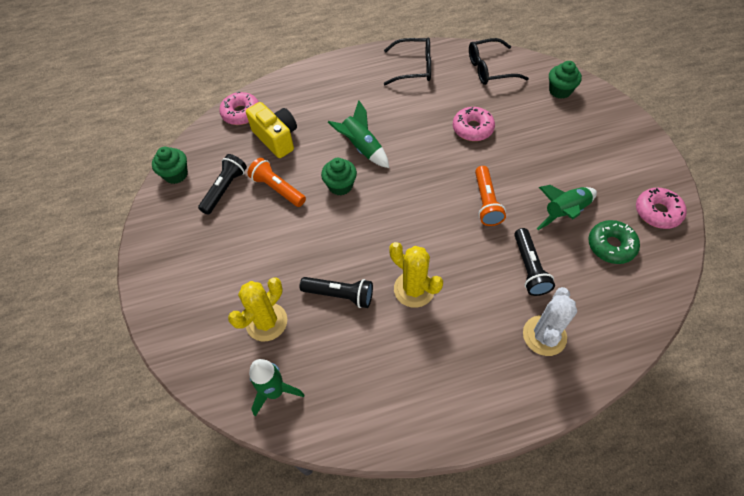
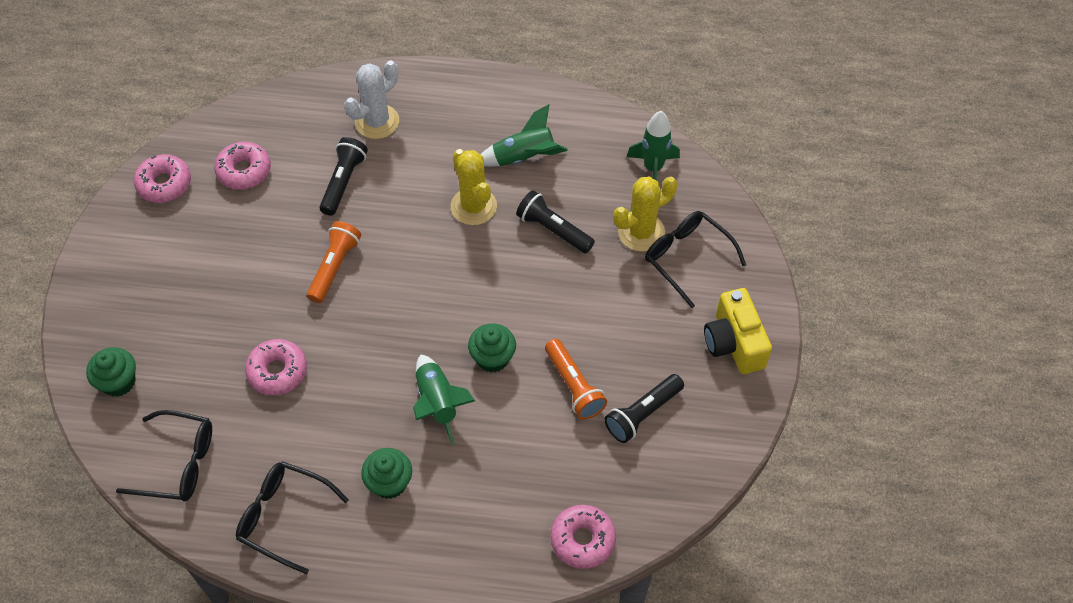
camera: 160 degrees left, 0 degrees up
green cupcake [152,147,188,184] -> green cupcake moved to [361,448,412,499]
yellow camera [246,102,297,158] -> yellow camera moved to [704,288,772,374]
green rocket [537,185,597,230] -> green rocket moved to [480,104,568,167]
green donut [588,220,640,264] -> pink donut [214,142,271,190]
none -> black glasses [645,211,746,308]

